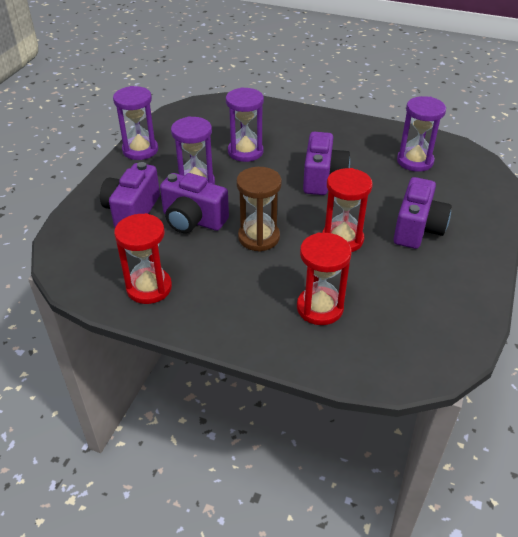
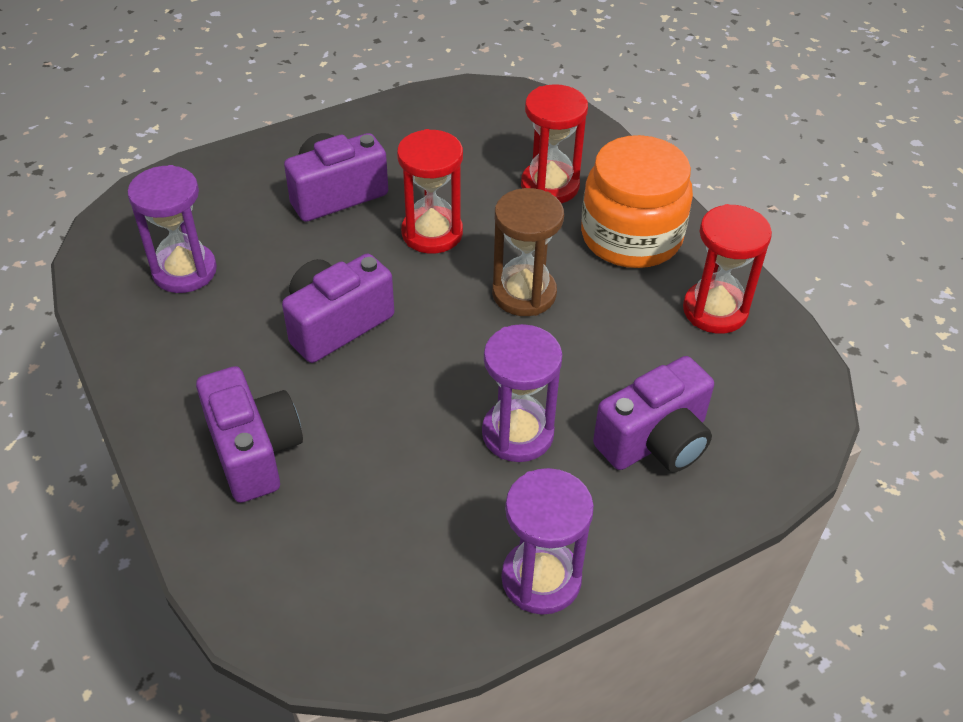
camera: 140 degrees left, 5 degrees up
purple camera [160,173,229,233] -> purple camera moved to [196,366,303,503]
purple hourglass [226,87,264,162] -> none
none -> orange jar [581,135,693,268]

